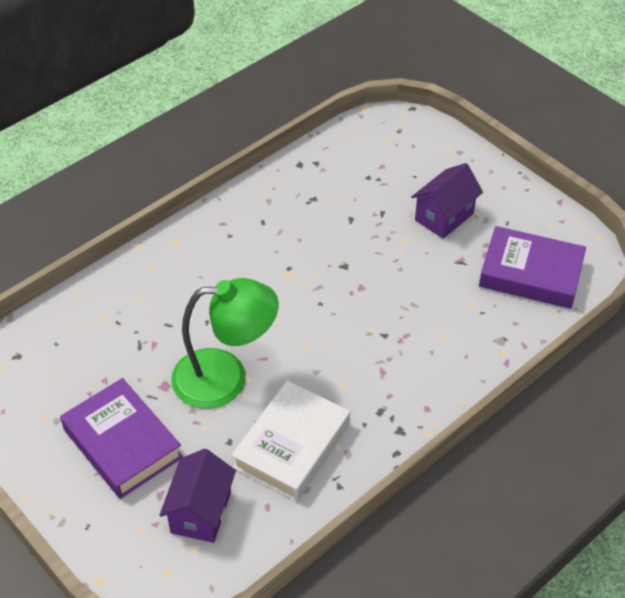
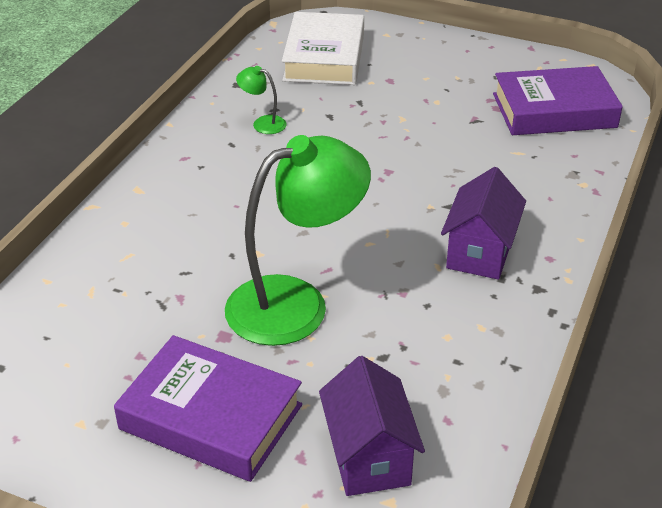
camera: 25 degrees left, 10 degrees down
white book [231,380,350,501] -> white book moved to [282,12,364,85]
purple house [411,163,483,239] -> purple house moved to [441,167,526,280]
none -> green lamp [236,66,287,134]

